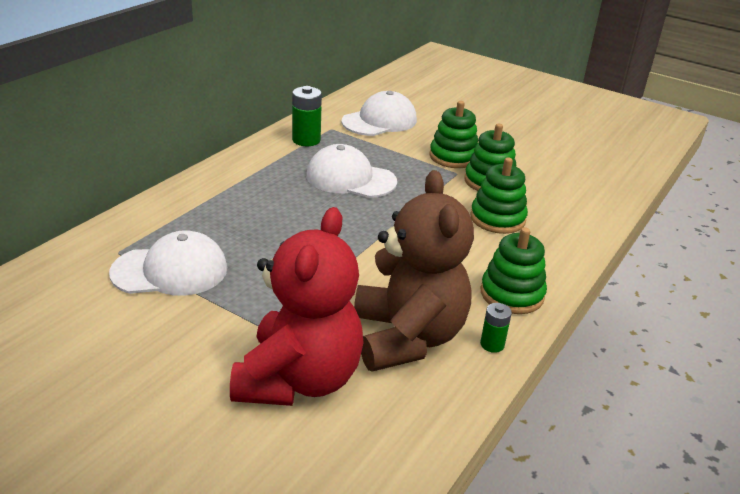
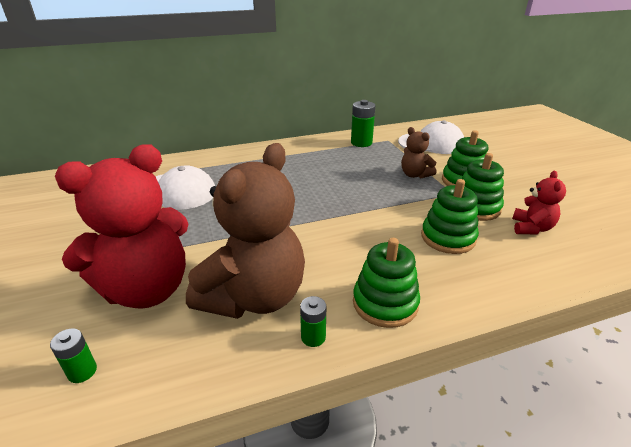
camera: 40 degrees right, 0 degrees up
white cap [306,144,397,198] -> none
none -> green battery [50,329,97,383]
none -> brown teddy bear [401,127,436,178]
none -> red teddy bear [512,171,566,234]

